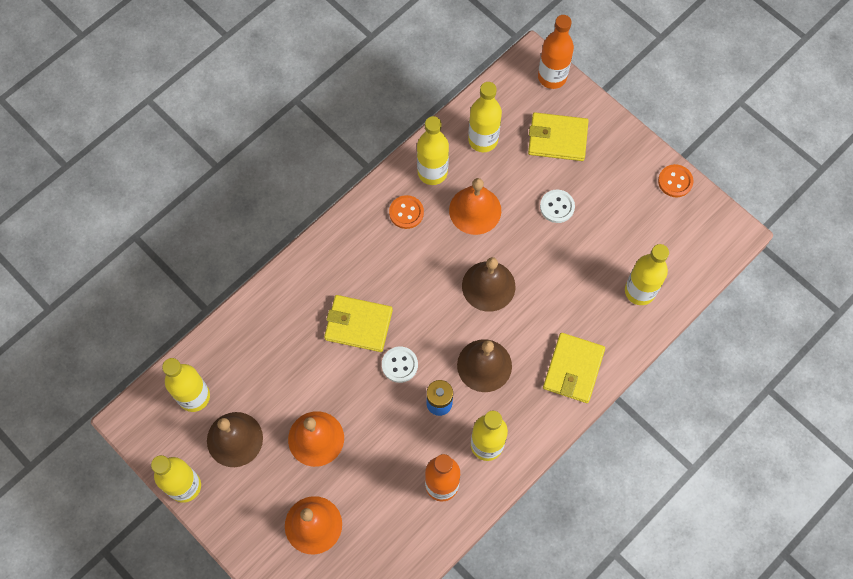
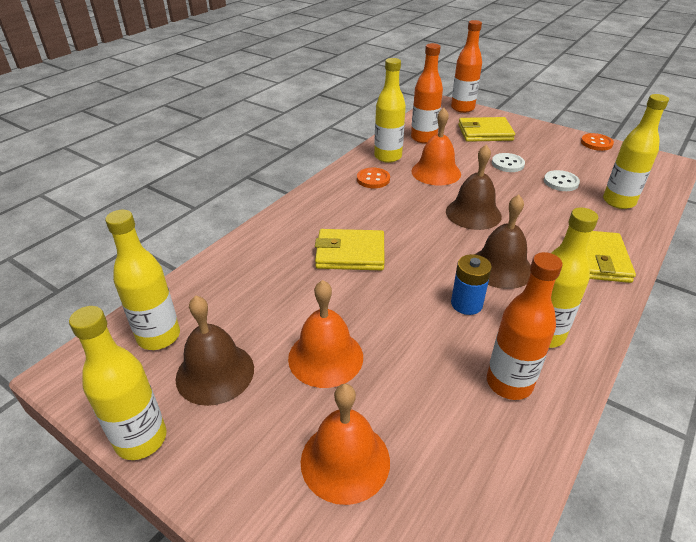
camera: 10 degrees left, 30 degrees down
white button [382,347,418,383] -> white button moved to [544,170,580,191]
yellow bottle [468,82,502,152] -> orange bottle [411,43,443,143]

